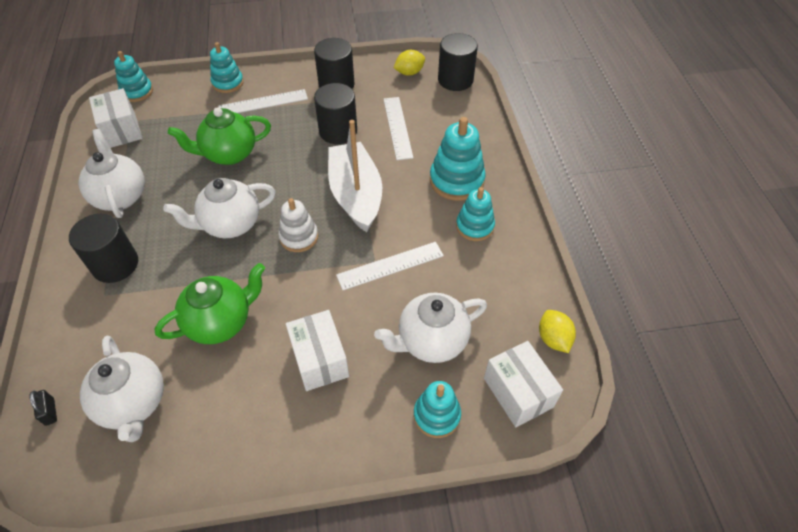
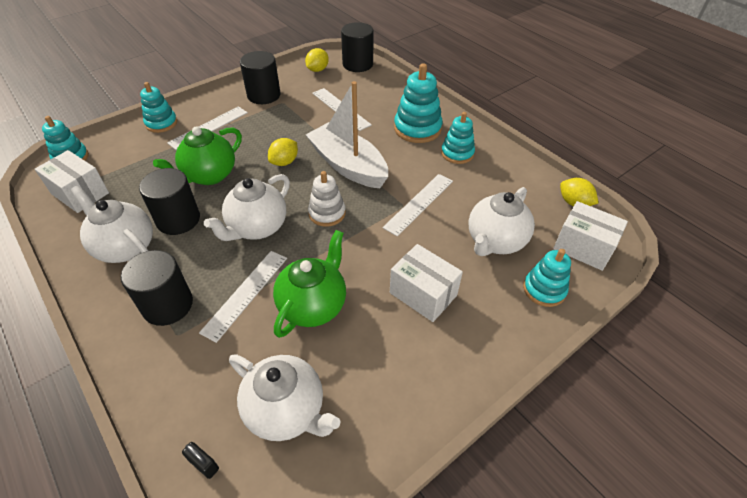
camera: 30 degrees left, 5 degrees down
black cylinder [314,83,357,144] -> black cylinder moved to [139,168,200,235]
none -> white ruler [199,251,287,343]
none -> yellow lemon [268,138,298,166]

